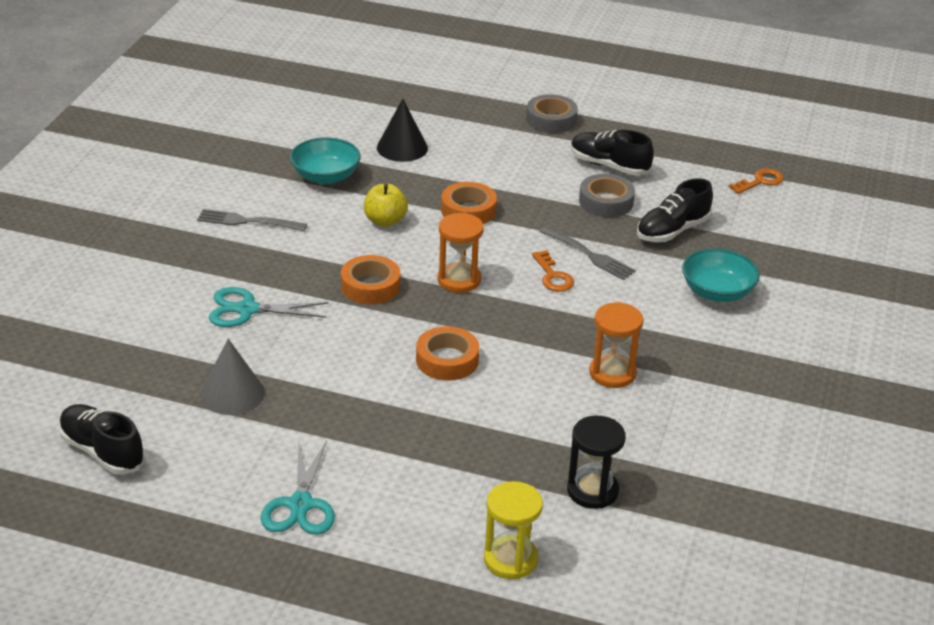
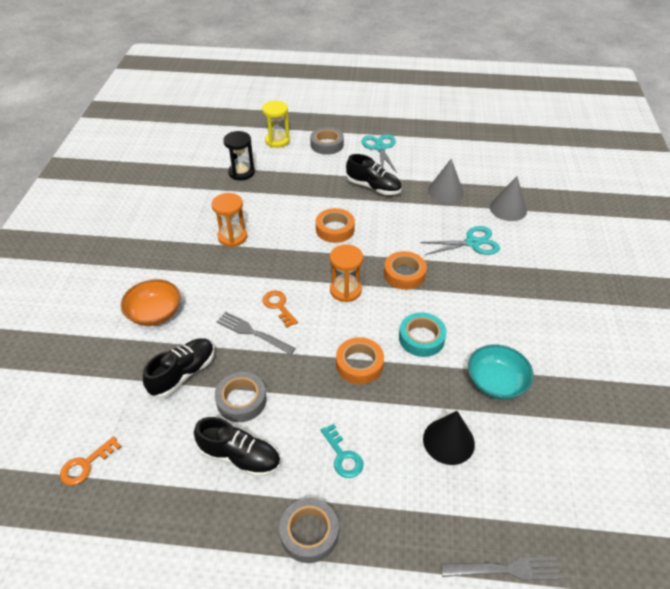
camera: 170 degrees right, 10 degrees up
black shoe [59,404,145,475] -> black shoe moved to [346,154,402,195]
grey fork [197,209,307,231] -> grey fork moved to [441,557,562,580]
yellow apple [364,184,408,227] -> turquoise tape [399,312,447,357]
turquoise bowl [682,248,760,302] -> orange bowl [121,279,181,326]
none -> grey tape [310,127,344,155]
none -> turquoise key [321,424,363,478]
none -> grey cone [490,176,527,221]

